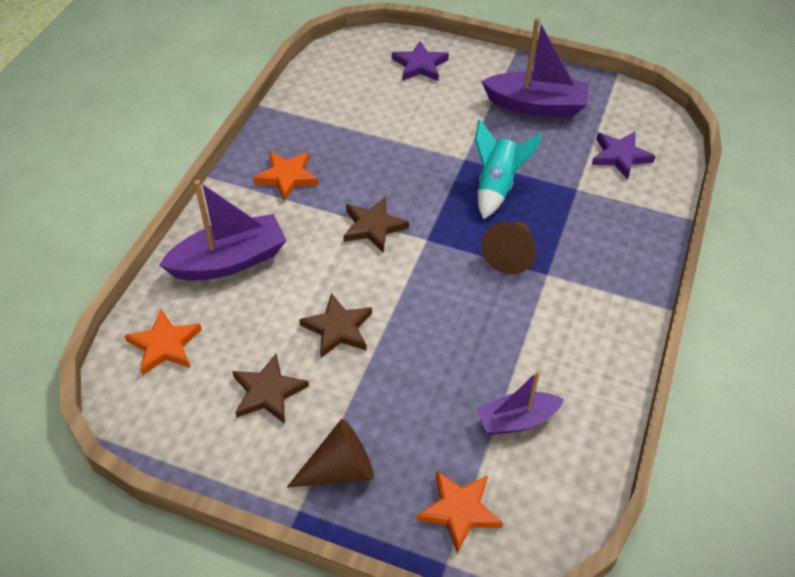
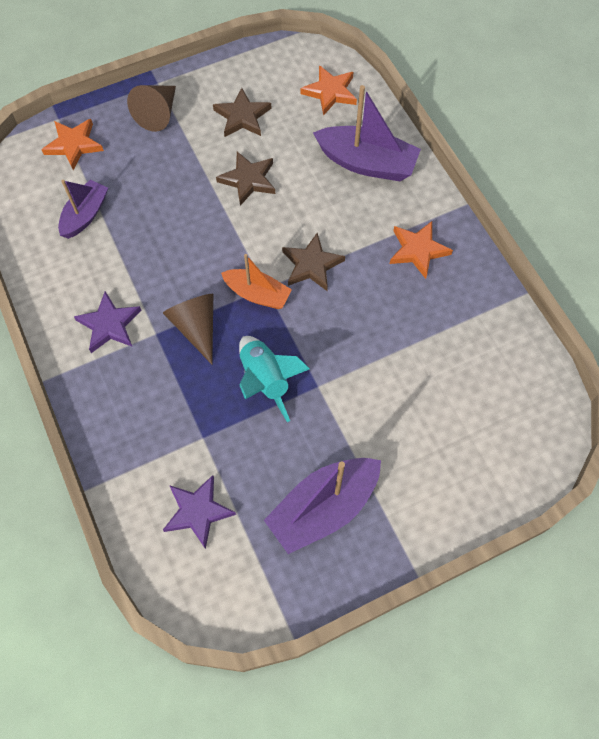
camera: 135 degrees right, 15 degrees up
purple boat [159,180,287,280] -> purple boat turned 90 degrees counterclockwise [313,85,421,181]
purple star [392,41,449,81] -> purple star moved to [74,291,142,353]
none -> orange boat [221,254,292,309]

